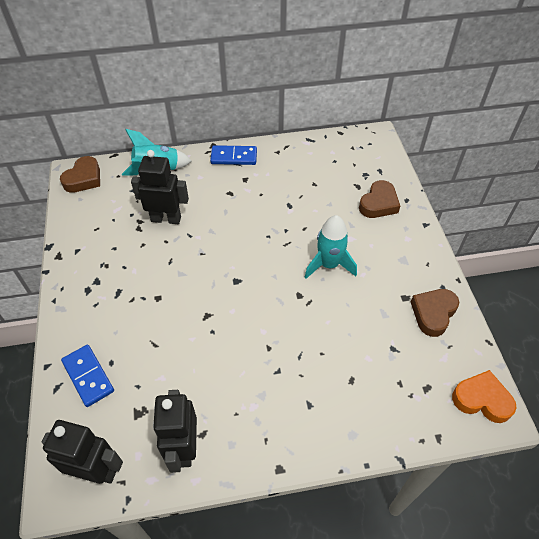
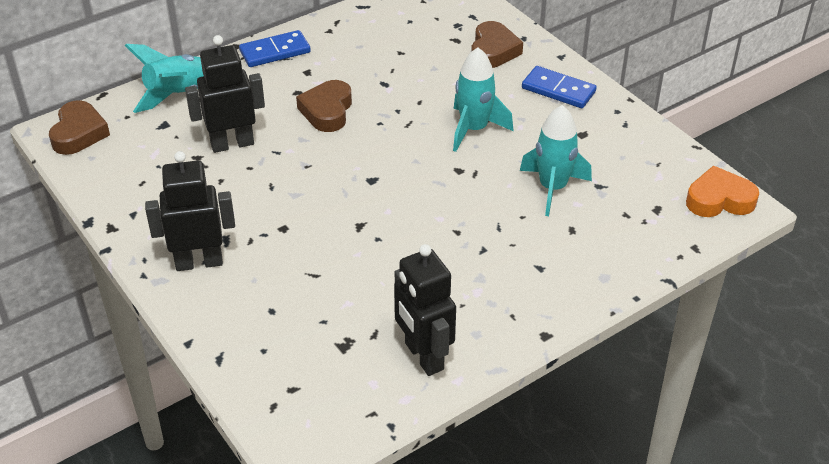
camera: 25 degrees left, 10 degrees down
black robot [42,420,123,484] -> black robot moved to [145,151,235,271]
blue domino [61,345,114,407] -> blue domino moved to [522,66,597,108]
brown heart [411,289,459,337] -> brown heart moved to [296,80,352,132]
none -> turquoise rocket [520,105,592,216]

